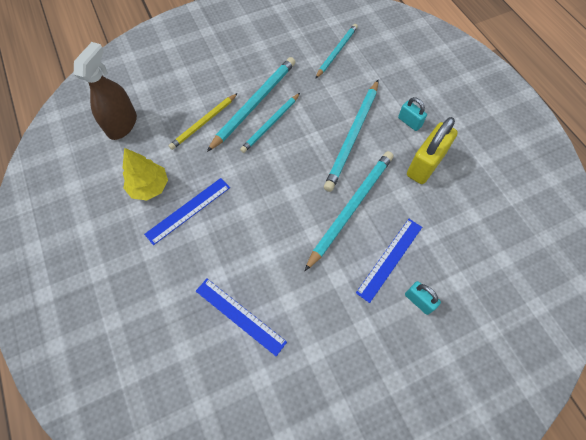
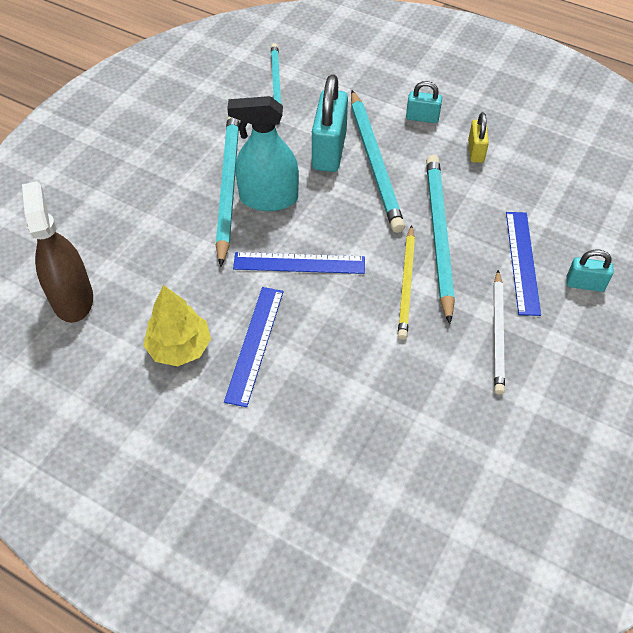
camera: 35 degrees left, 10 degrees down
yellow pencil [168,93,238,150] -> yellow pencil moved to [398,225,415,340]
blue ruler [196,279,287,356] -> blue ruler moved to [233,252,365,274]
turquoise pencil [240,93,300,153] -> turquoise spray bottle [227,96,299,211]
yellow padlock [407,117,458,184] -> yellow padlock [468,112,489,163], size x0.53
none -> turquoise padlock [312,74,348,172]
none -> white pencil [493,270,505,395]

